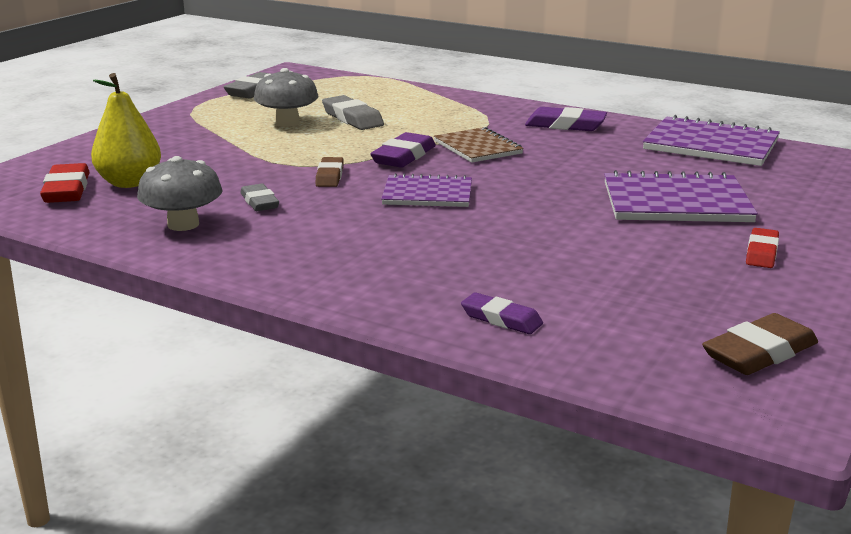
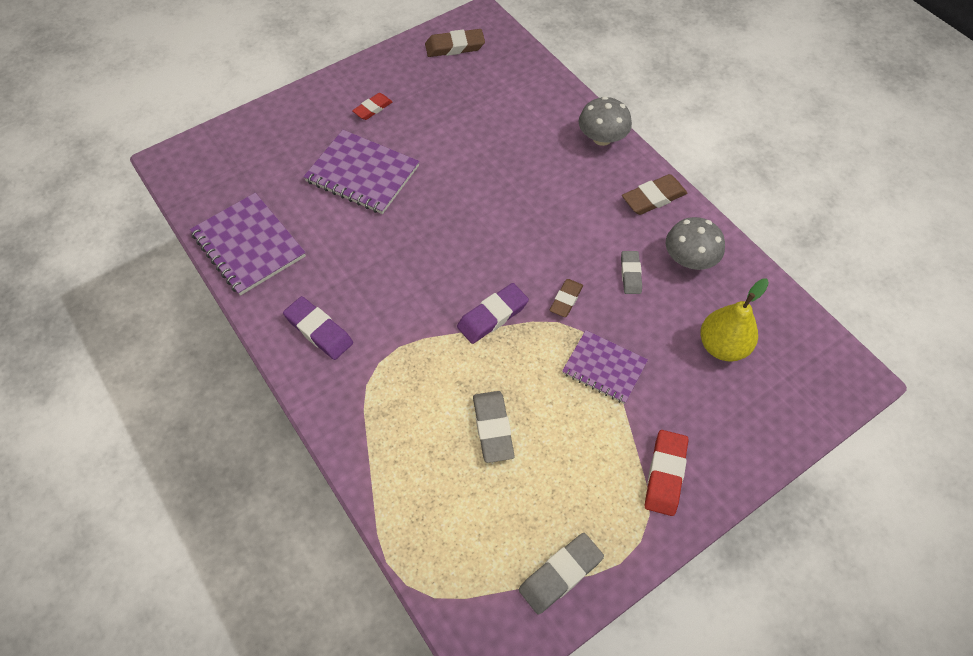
camera: 155 degrees left, 35 degrees up
red eraser [40,163,89,203] -> red eraser moved to [645,430,688,516]
grey mushroom [254,68,318,127] -> grey mushroom moved to [579,96,632,146]
purple notebook [381,173,472,207] -> purple notebook moved to [562,330,648,404]
brown notebook [434,127,524,163] -> none
purple eraser [461,292,543,334] -> none
none -> brown eraser [622,174,687,215]

